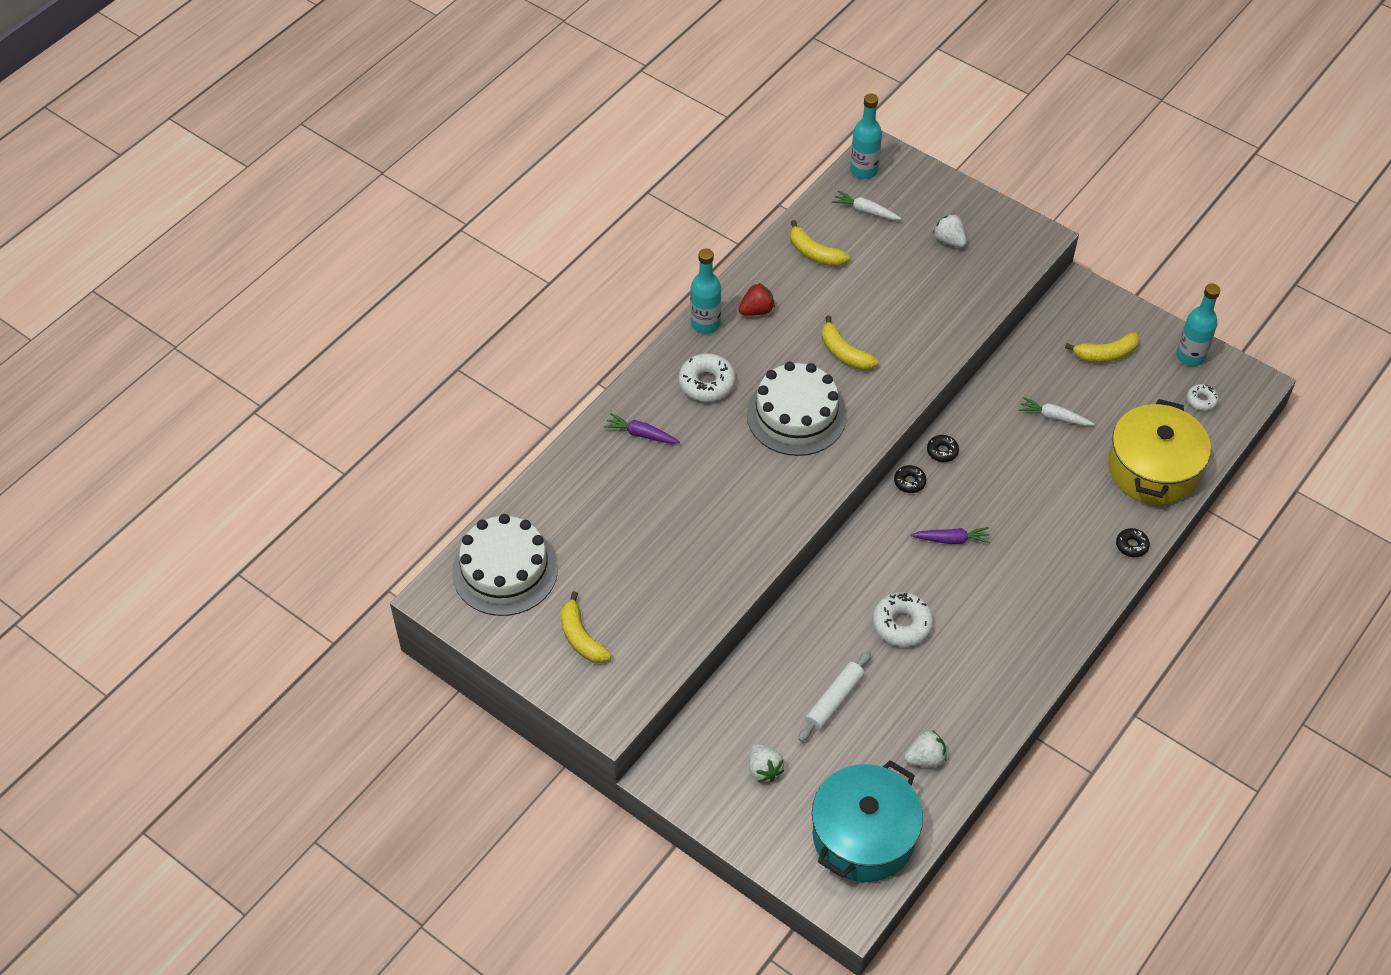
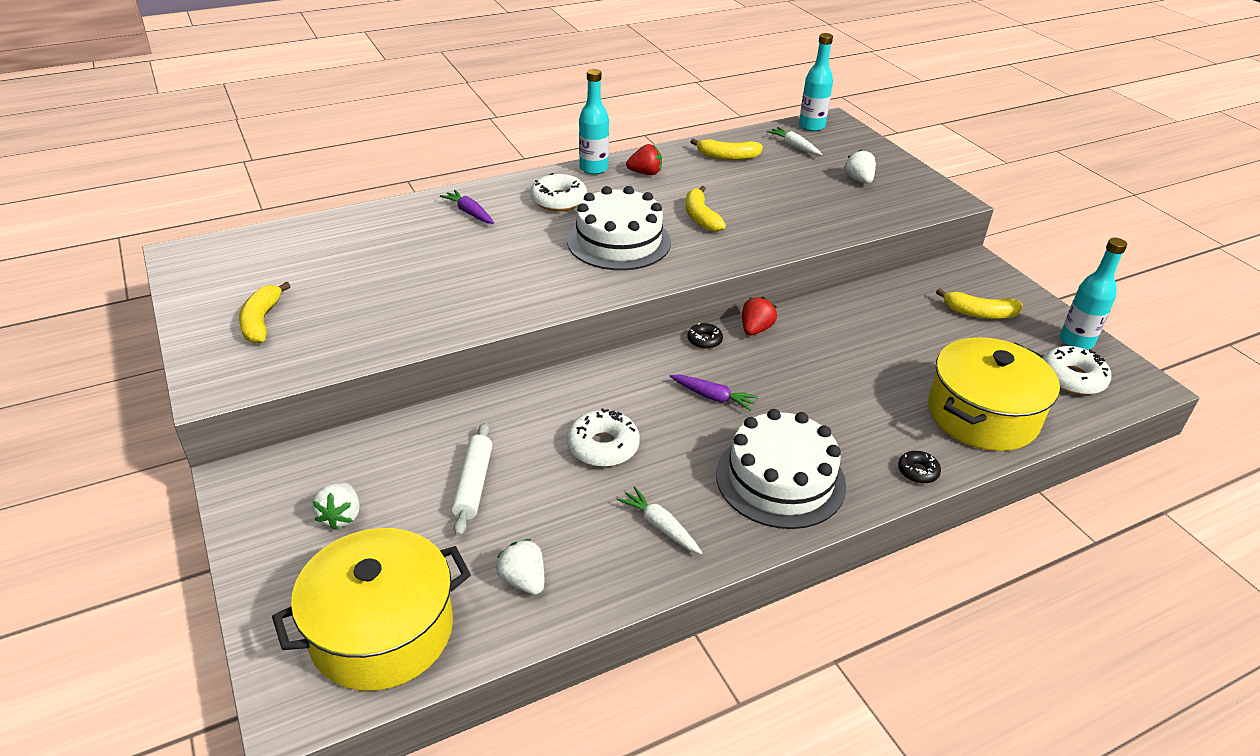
camera: 25 degrees right, 15 degrees down
white cake [452,514,558,616] -> white cake moved to [716,409,846,529]
yellow banana [790,220,850,267] -> yellow banana turned 60 degrees counterclockwise [690,138,763,160]
white rolling pin [798,651,871,742] -> white rolling pin turned 60 degrees counterclockwise [451,423,492,536]
turquoise pot [812,760,923,882] -> yellow pot [272,528,471,691]
white strawberry [904,730,947,767] -> white strawberry turned 135 degrees counterclockwise [496,539,544,595]
black donut [927,435,959,462] -> red strawberry [742,297,777,335]
white carrot [1018,397,1094,426] -> white carrot moved to [617,486,703,554]
white donut [1187,384,1219,411] -> white donut [1043,346,1111,395], size x1.78

